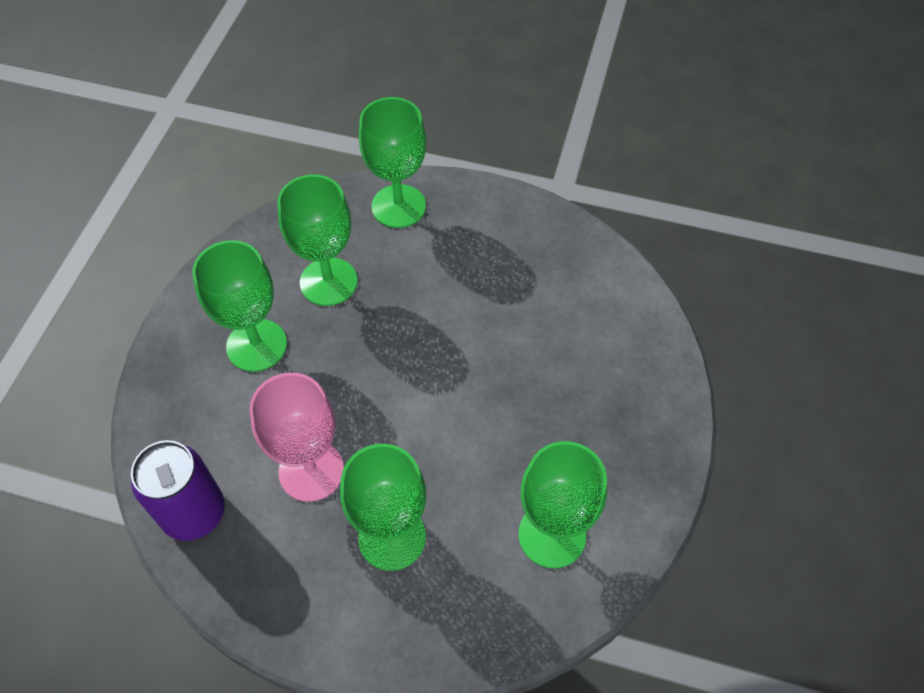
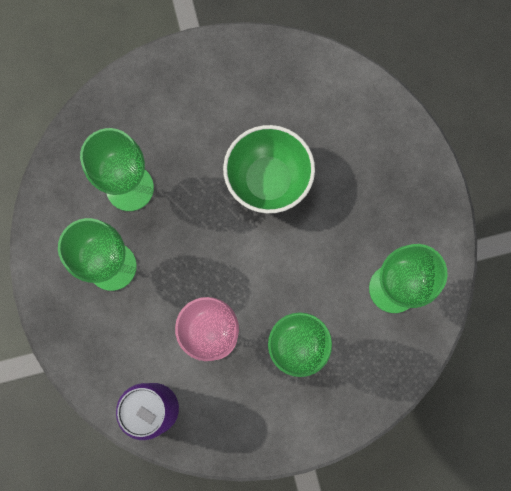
camera: 30 degrees left, 20 degrees up
green goblet [359,97,426,228] -> none
none -> green bowl [223,125,315,213]

